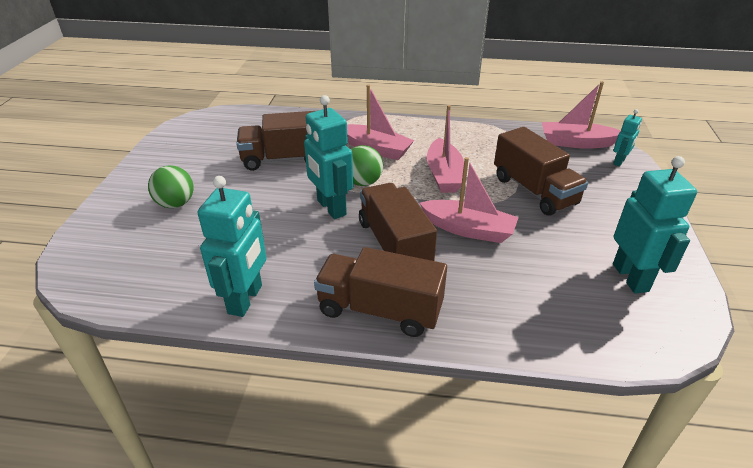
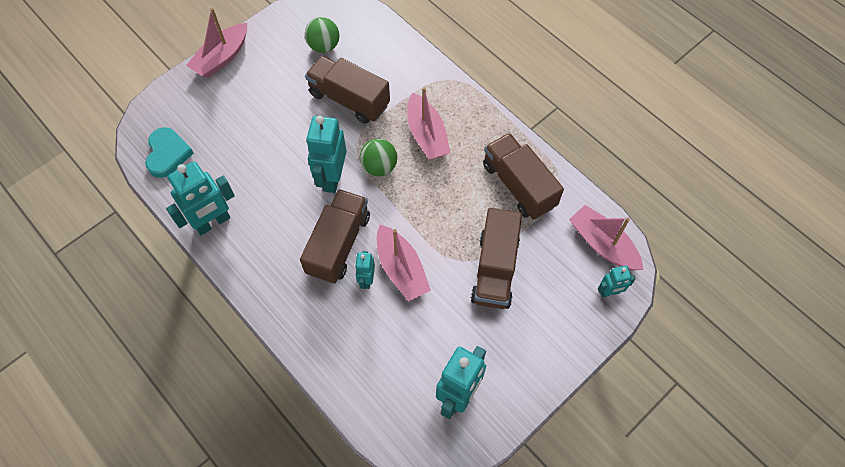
camera: 40 degrees right, 25 degrees up
green ball [148,165,194,208] -> green ball moved to [305,17,339,53]
brown truck [314,247,447,337] -> brown truck moved to [483,133,564,220]
pink boat [427,105,464,193] -> pink boat moved to [186,8,247,78]
none -> turquoise heart [145,127,194,178]
none -> turquoise robot [355,251,375,289]

